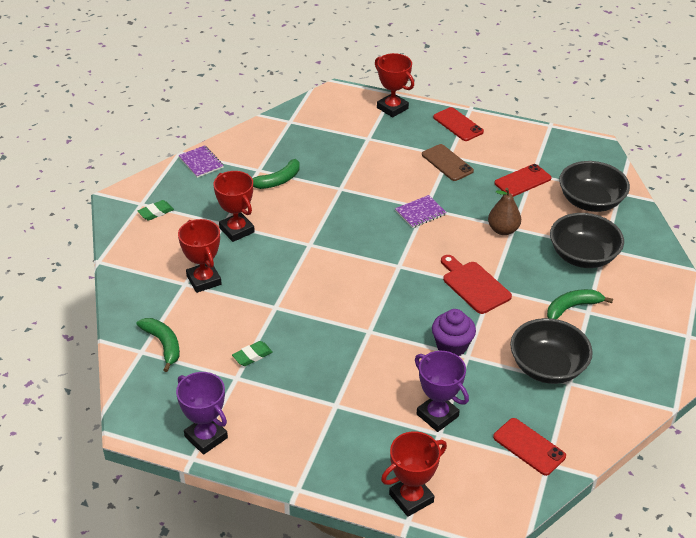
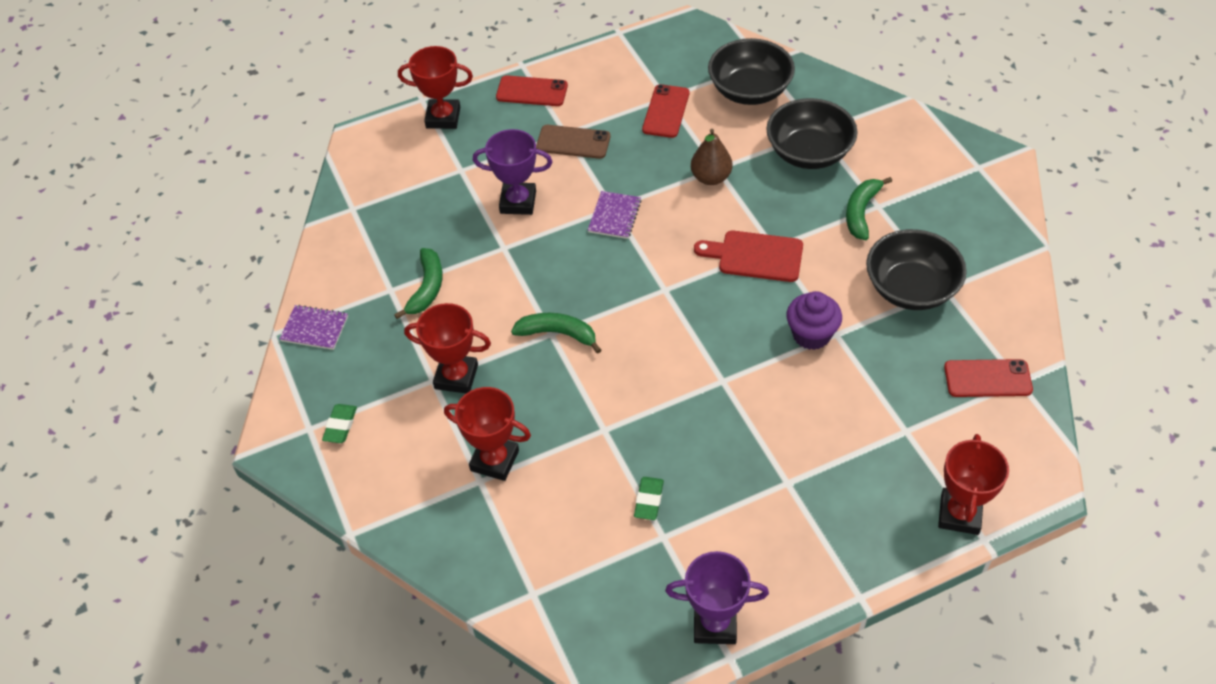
camera: 40 degrees left, 10 degrees up
green banana [136,318,180,372] -> green banana moved to [511,313,601,354]
purple trophy [415,351,469,432] -> purple trophy moved to [473,129,552,215]

